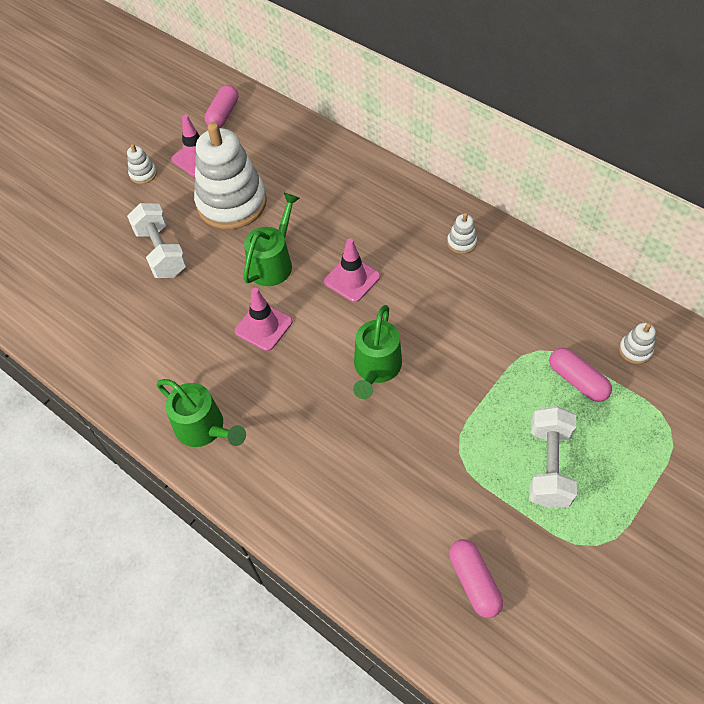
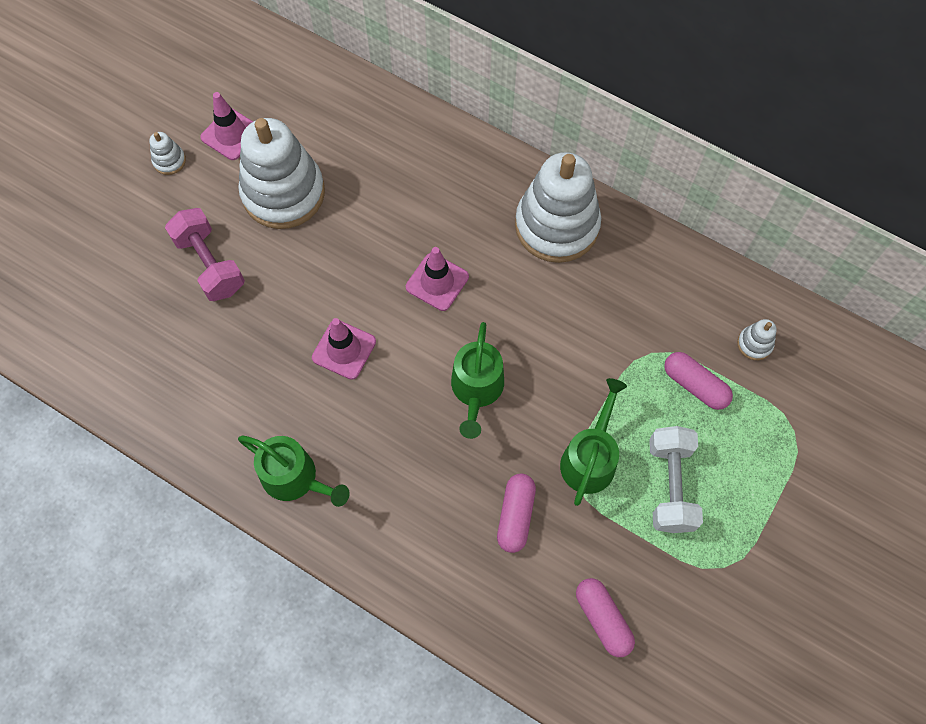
camera: 10 degrees left, 10 degrees up
white dumbbell [127,203,187,278] -> pink dumbbell [165,208,245,301]
pink capsule [204,85,238,128] -> pink capsule moved to [497,474,536,553]
green watering can [243,193,300,286] -> green watering can moved to [560,378,627,506]
white stacking toy [447,213,477,254] -> white stacking toy [515,152,601,263], size x2.49

